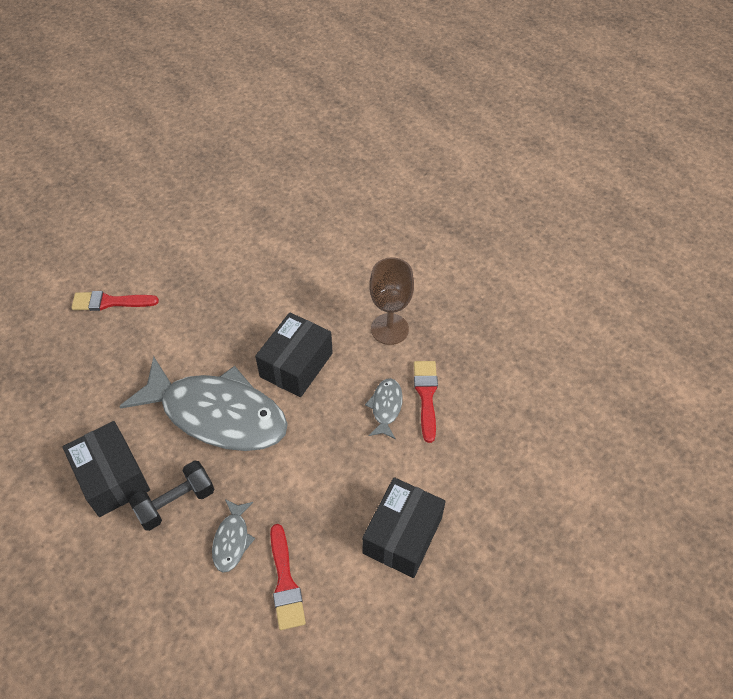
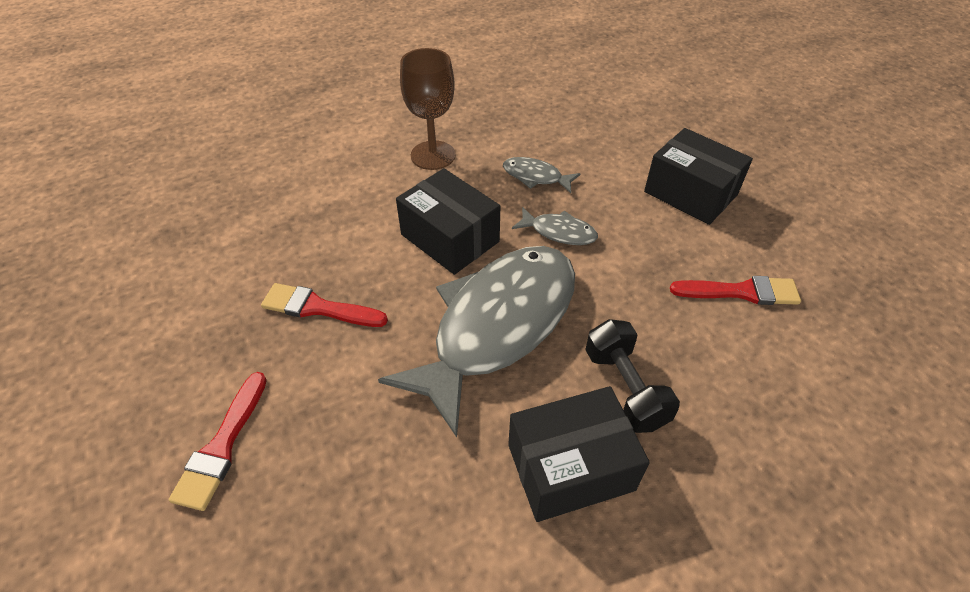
camera: 75 degrees left, 5 degrees down
grey fish [212,499,255,573] -> grey fish moved to [512,207,598,245]
red brush [414,361,438,443] -> red brush moved to [261,283,388,327]

